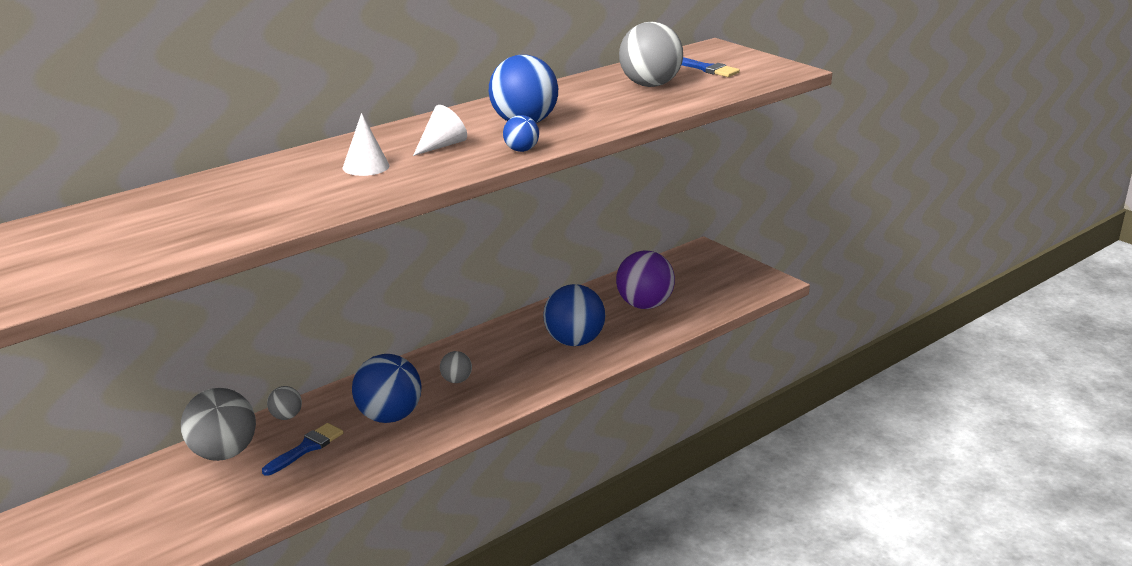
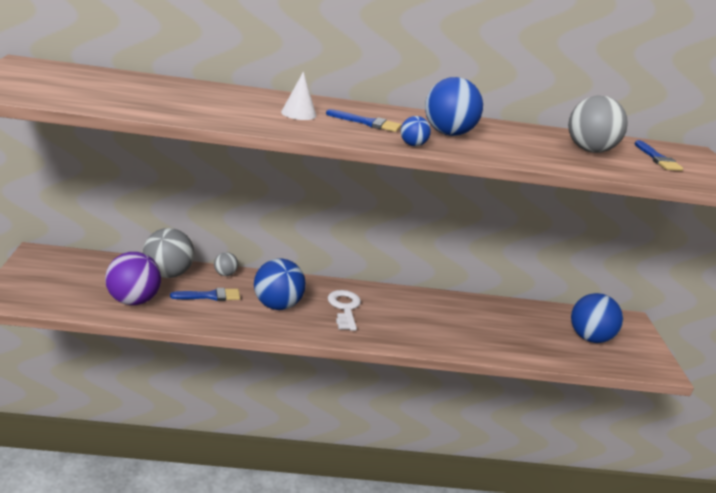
camera: 35 degrees right, 0 degrees up
white cone [413,105,467,156] -> blue brush [326,109,401,132]
grey ball [440,351,472,383] -> white key [328,290,361,331]
blue ball [543,284,605,346] -> blue ball moved to [571,293,623,343]
purple ball [616,251,675,309] -> purple ball moved to [105,252,161,305]

